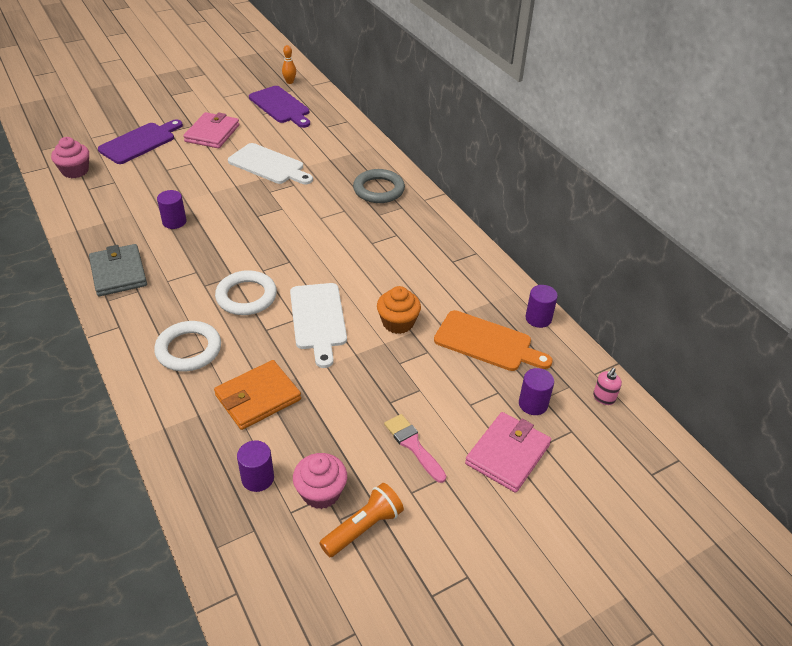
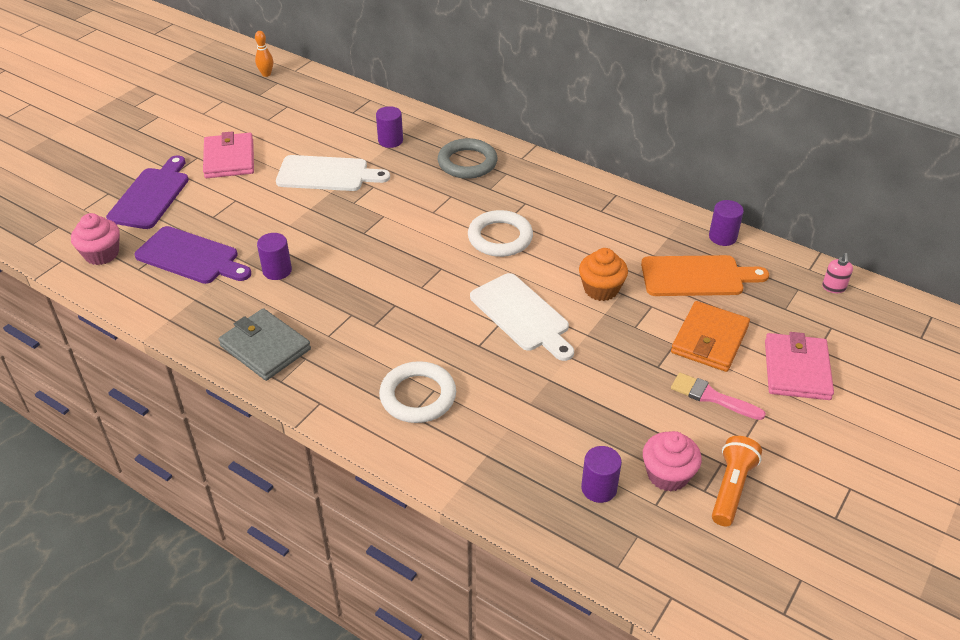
camera: 25 degrees left, 0 degrees up
orange wallet [214,360,301,430] -> orange wallet moved to [671,301,750,372]
white ring [215,270,277,315] -> white ring moved to [468,210,533,257]
purple cutting board [249,86,310,128] -> purple cutting board moved to [134,226,251,284]
purple cylinder [519,368,554,415] -> purple cylinder moved to [376,106,403,148]

